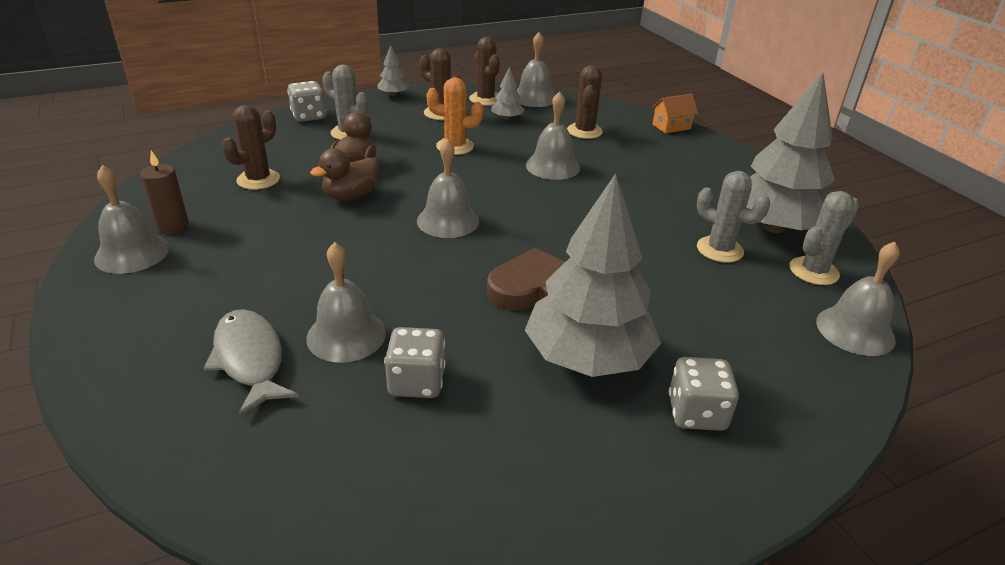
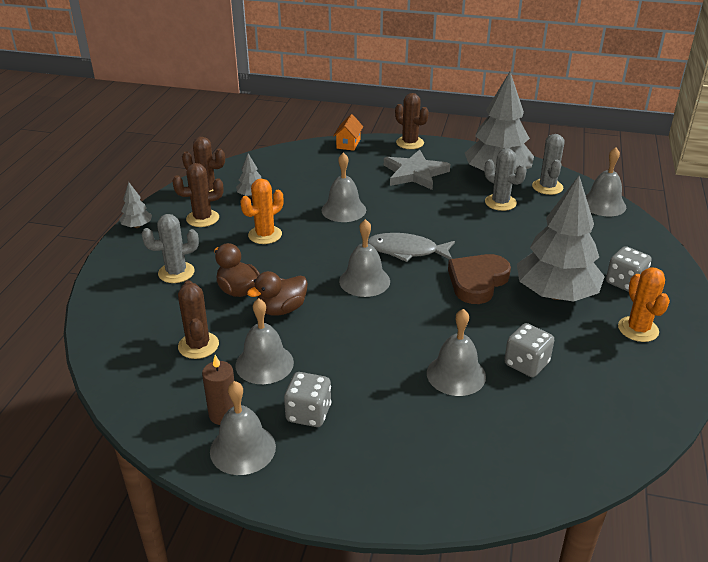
camera: 50 degrees left, 0 degrees up
grey fish [203,309,299,416] -> grey fish moved to [368,233,455,262]
grey dice [287,81,326,122] -> grey dice moved to [284,372,331,427]
brown duck [310,148,379,201] -> brown duck turned 60 degrees clockwise [247,271,308,316]
grey bell [517,32,555,107] -> grey bell moved to [235,298,294,384]
brown cactus [567,65,603,139] -> brown cactus moved to [395,93,429,149]
grey cactus [697,171,771,263] -> grey cactus turned 60 degrees clockwise [484,148,527,211]
none -> grey star [384,150,450,190]
none -> orange cactus [618,267,670,342]

